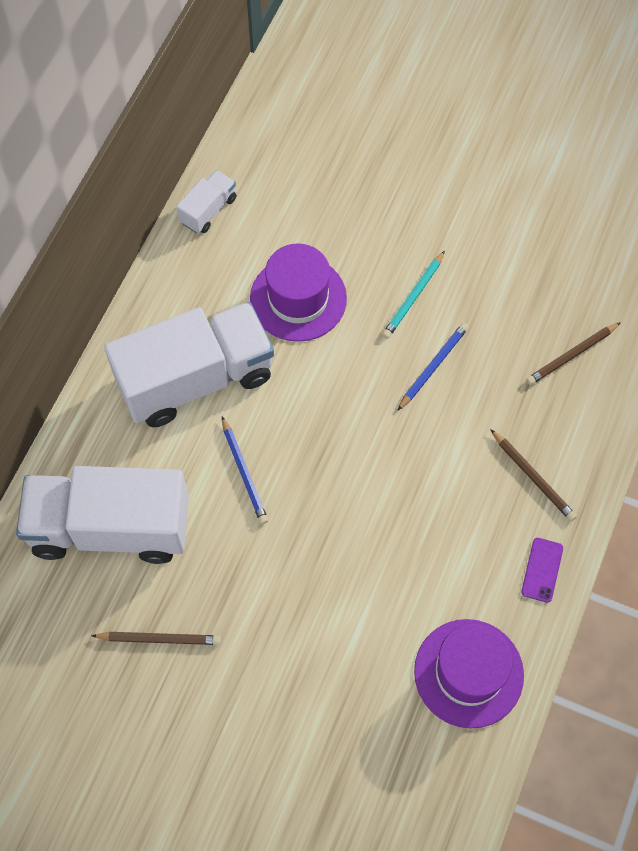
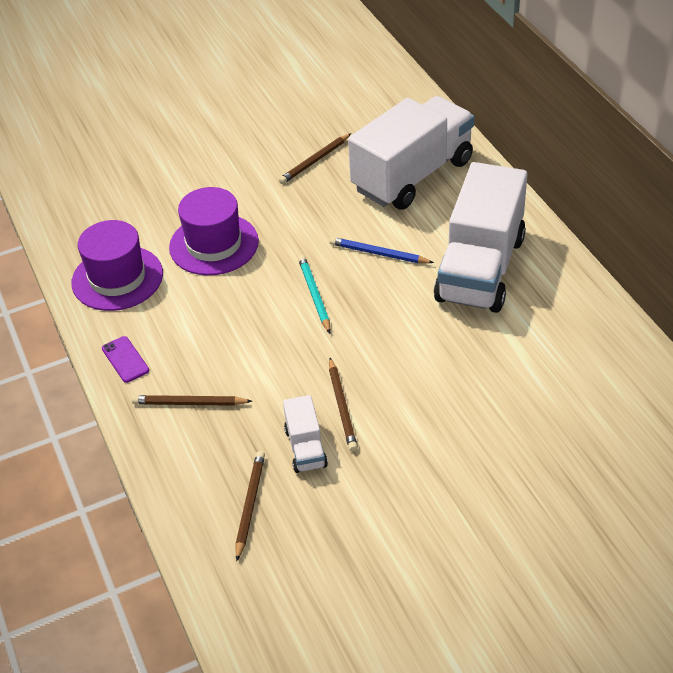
camera: 135 degrees right, 20 degrees down
white truck [176,170,236,233] -> white truck moved to [283,395,328,473]
purple hat [250,243,347,342] -> purple hat moved to [169,187,259,275]
turquoise pencil [382,251,445,339] -> turquoise pencil moved to [298,255,331,333]
blue pencil [397,323,469,411] -> brown pencil [329,358,358,452]

